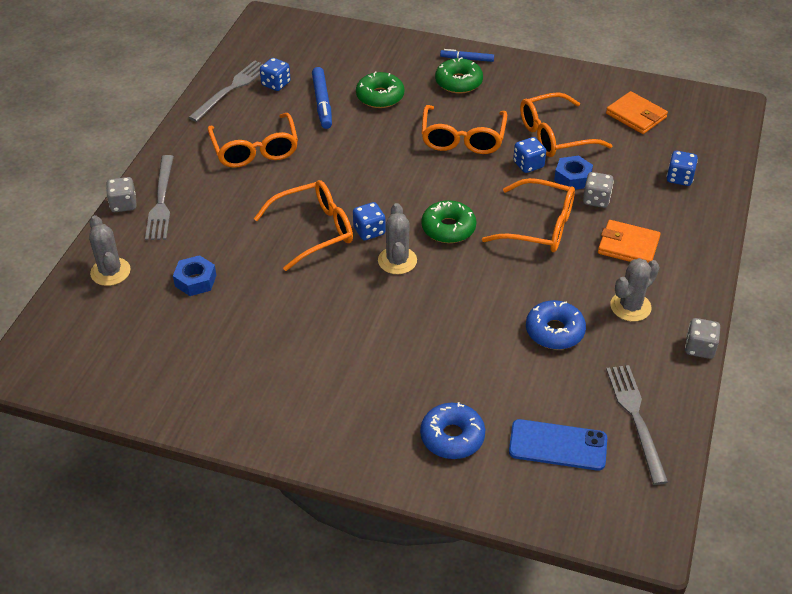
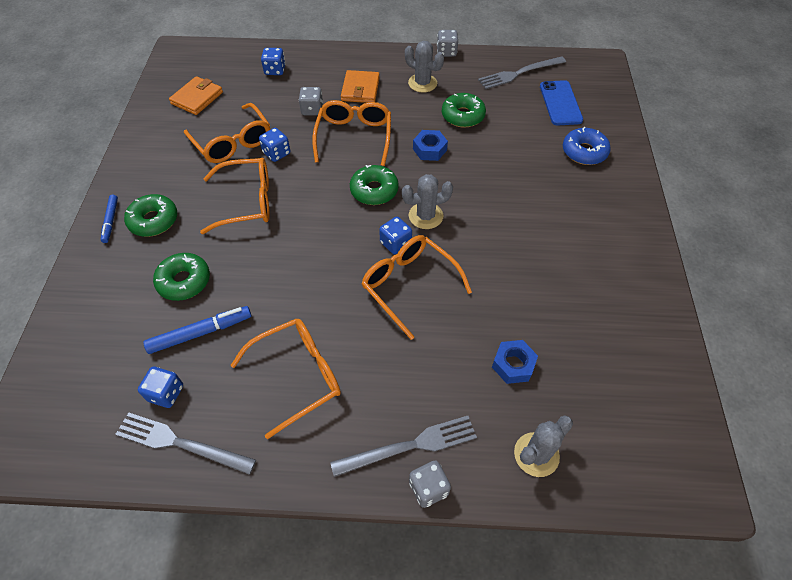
camera: 105 degrees left, 10 degrees up
blue donut [526,300,586,350] -> green donut [442,93,486,128]
blue nut [554,155,593,190] -> blue nut moved to [413,130,448,161]

